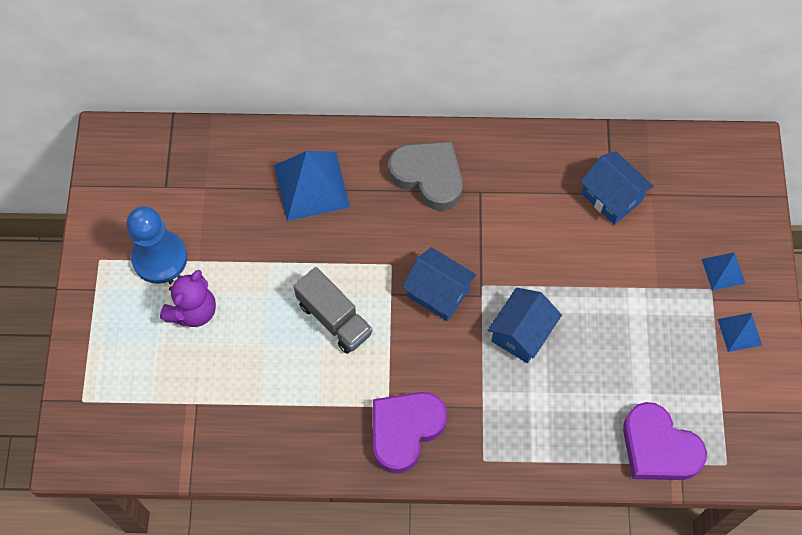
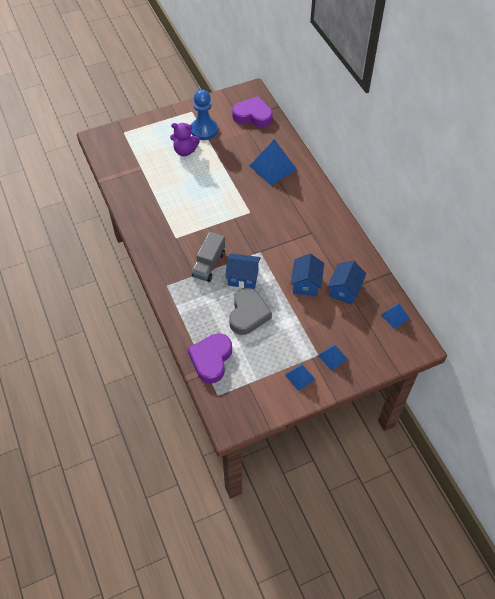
camera: 65 degrees right, 10 degrees down
grey truck [294,267,372,354] -> grey truck moved to [191,232,225,282]
purple heart [373,392,447,474] -> purple heart moved to [232,96,273,127]
grey heart [389,141,463,211] -> grey heart moved to [229,288,272,335]
blue house [402,247,476,321] -> blue house moved to [291,253,324,297]
none -> blue pyramid [381,304,410,329]

